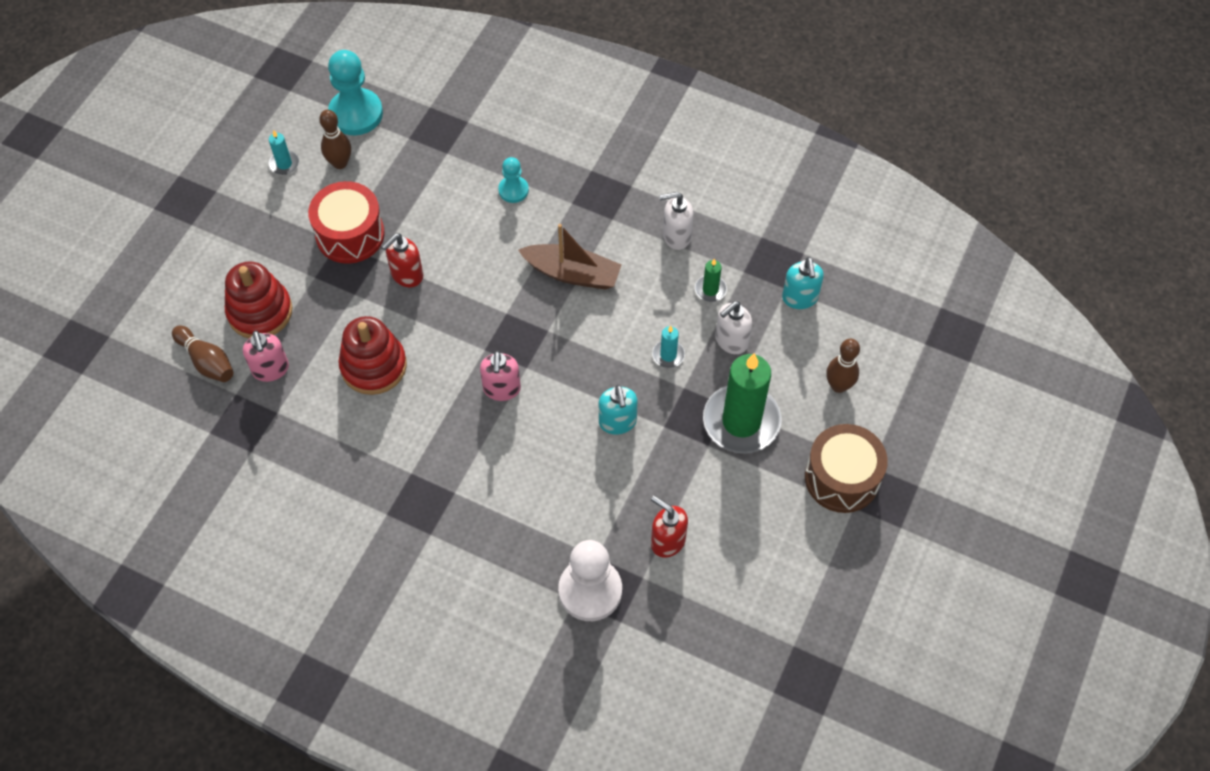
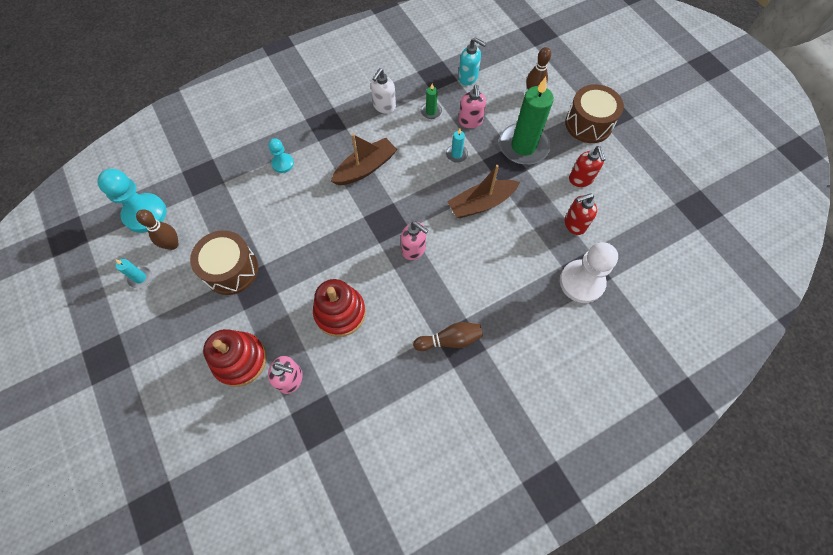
camera: 55 degrees left, 5 degrees up
brown bowling pin [172,325,234,382] -> brown bowling pin moved to [413,322,483,351]
red drum [308,181,385,264] -> brown drum [190,230,258,295]
red soap dispenser [381,233,423,287] -> red soap dispenser moved to [569,146,606,187]
turquoise soap dispenser [599,385,638,435] -> brown boat [447,165,520,218]
white soap dispenser [715,301,752,354] -> pink soap dispenser [459,85,486,128]

